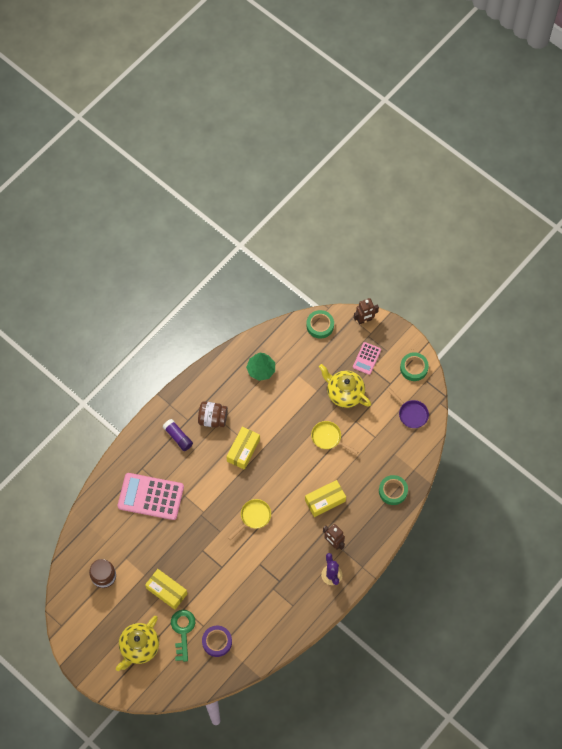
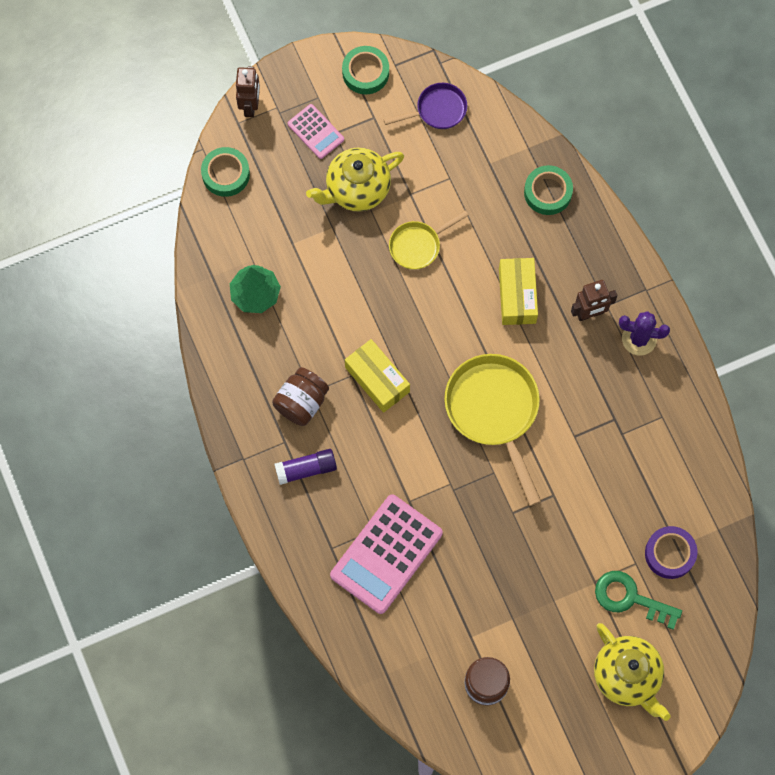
camera: 65 degrees left, 5 degrees up
yellow box [145,569,188,610] -> none
yellow pan [228,499,271,540] -> yellow pan [444,354,541,506], size x1.81

